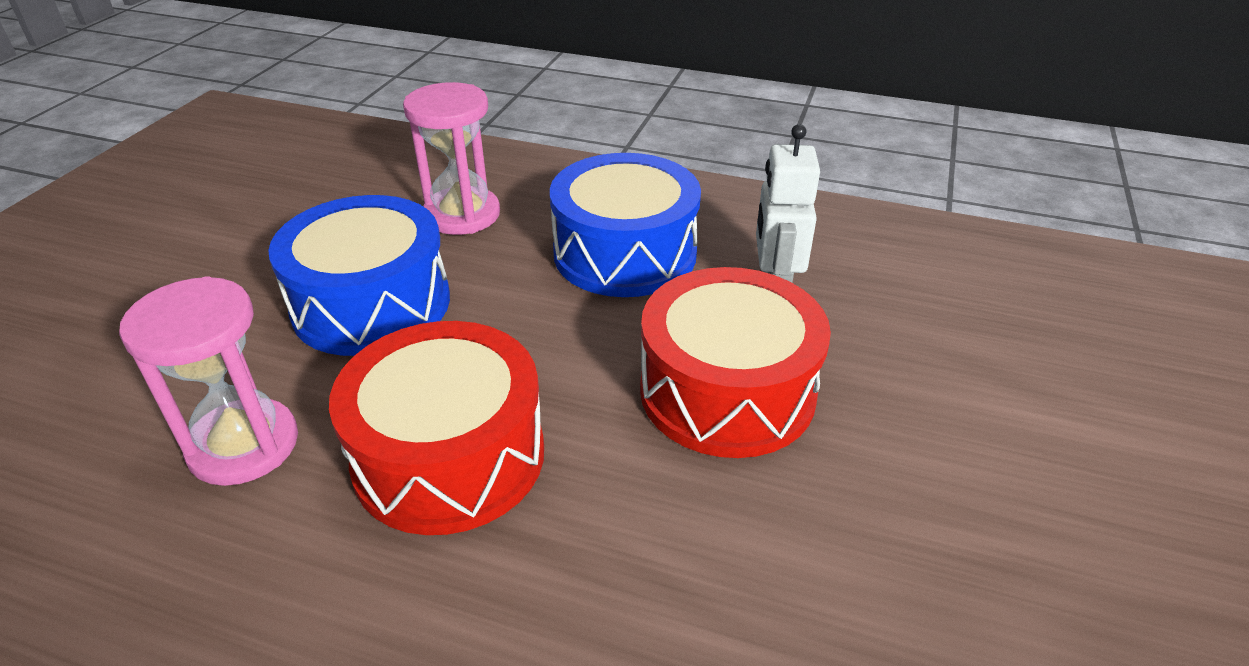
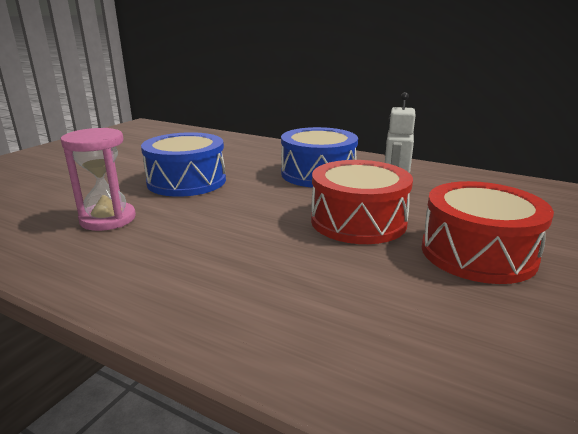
camera: 10 degrees right, 15 degrees down
red drum [329,321,544,535] -> red drum moved to [422,181,554,284]
pink hourglass [403,82,500,235] -> none

